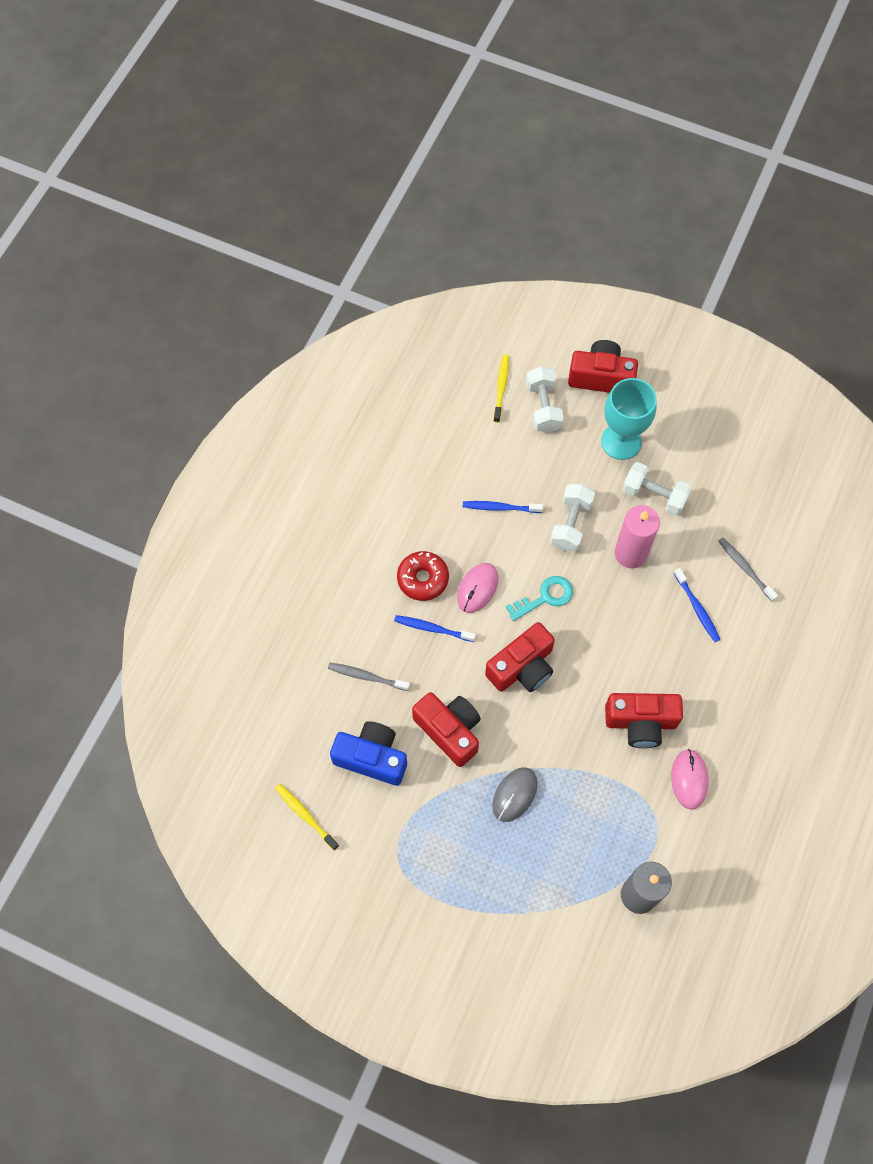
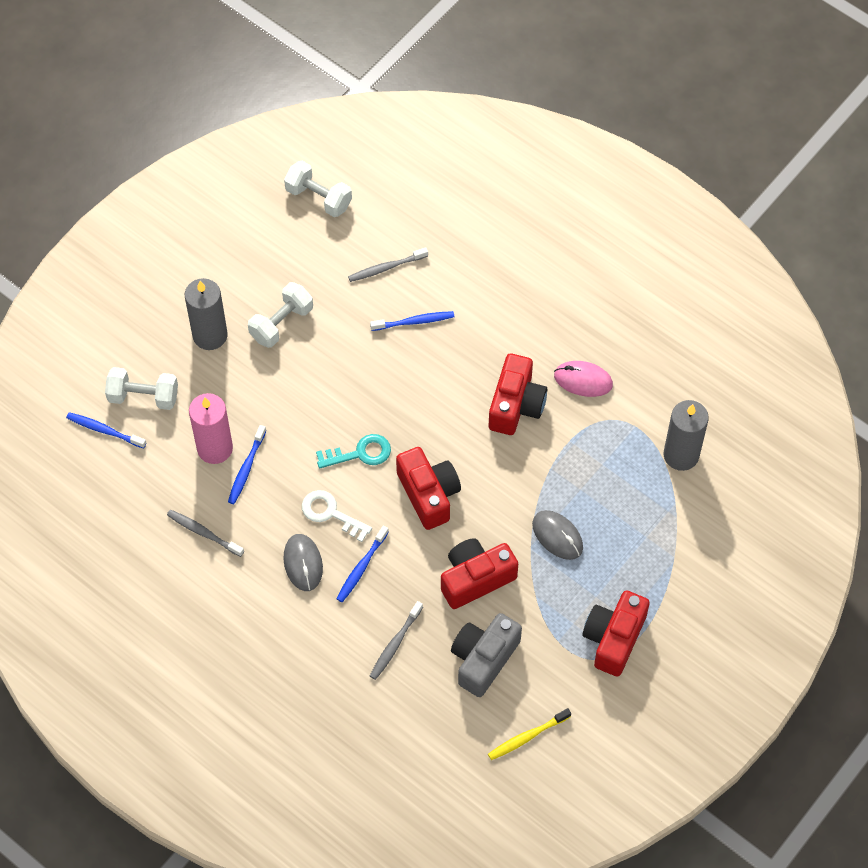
camera: 75 degrees left, 5 degrees down
blue camera [330,721,407,786] -> grey camera [451,613,522,697]
red donut [397,551,449,601] -> grey mouse [283,534,323,591]
pink mouse [457,563,498,613] -> white key [302,490,372,542]
yellow toothbrush [493,354,509,423] -> blue toothbrush [66,412,146,448]
turquoise key [506,576,573,621] -> turquoise key turned 90 degrees clockwise [316,434,391,468]
white dumbbell [550,484,595,551] -> white dumbbell moved to [284,161,352,217]
red camera [568,340,638,393] -> red camera moved to [583,591,650,677]
turquoise goblet [601,378,657,460] -> grey candle [185,278,228,350]
pink candle [615,505,660,568] -> pink candle moved to [189,393,233,464]
none -> grey toothbrush [167,510,244,557]

